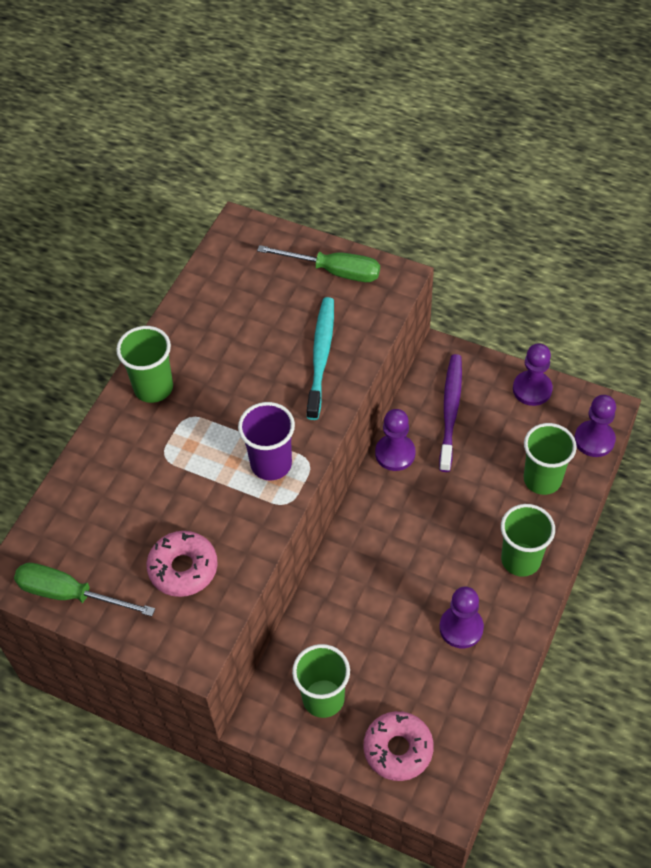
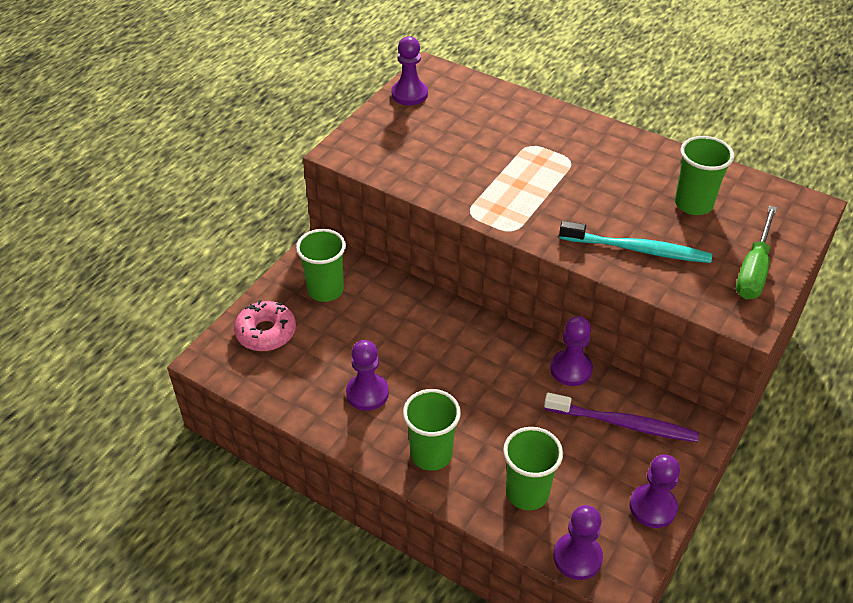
camera: 95 degrees right, 10 degrees down
green screwdriver [14,563,155,616] -> purple pawn [392,37,428,106]
green cup [116,326,173,403] -> green cup moved to [675,136,734,215]
pink donut [147,531,218,597] -> none
purple cup [238,402,295,480] -> none

